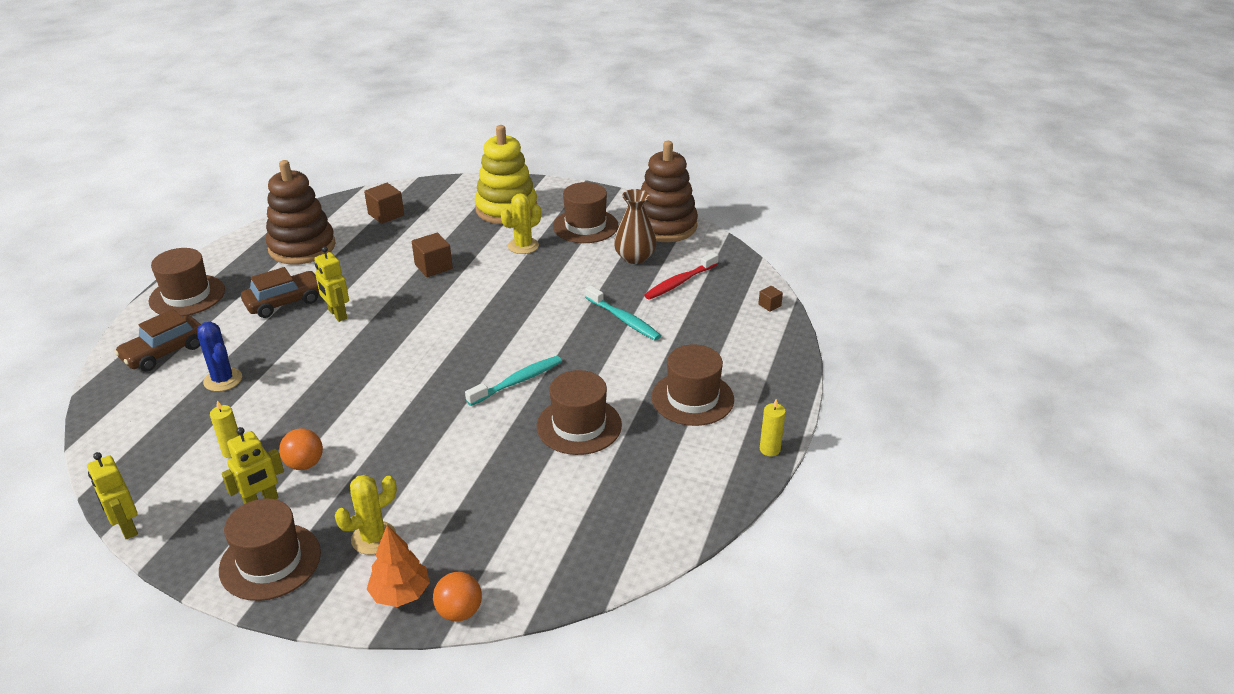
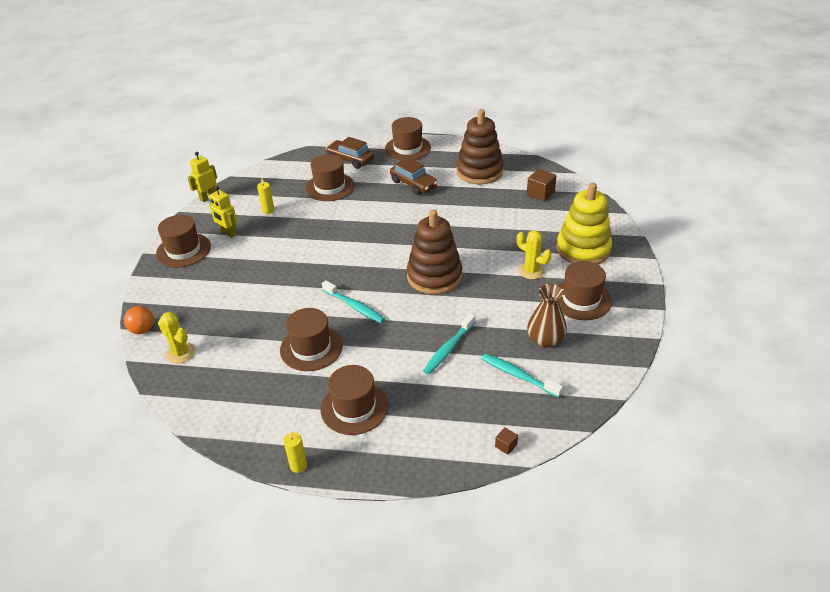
camera: 80 degrees right, 5 degrees up
blue cactus [197,322,242,392] -> brown hat [306,154,355,201]
orange ball [279,429,323,470] -> none
yellow robot [314,246,349,322] -> none
yellow cactus [335,475,397,555] -> yellow cactus moved to [158,312,195,364]
orange tree [367,525,430,607] -> none
brown cube [412,233,453,277] -> none
brown stacking toy [641,141,698,242] -> brown stacking toy moved to [407,210,462,294]
red toothbrush [644,252,719,300] -> turquoise toothbrush [481,353,563,398]

